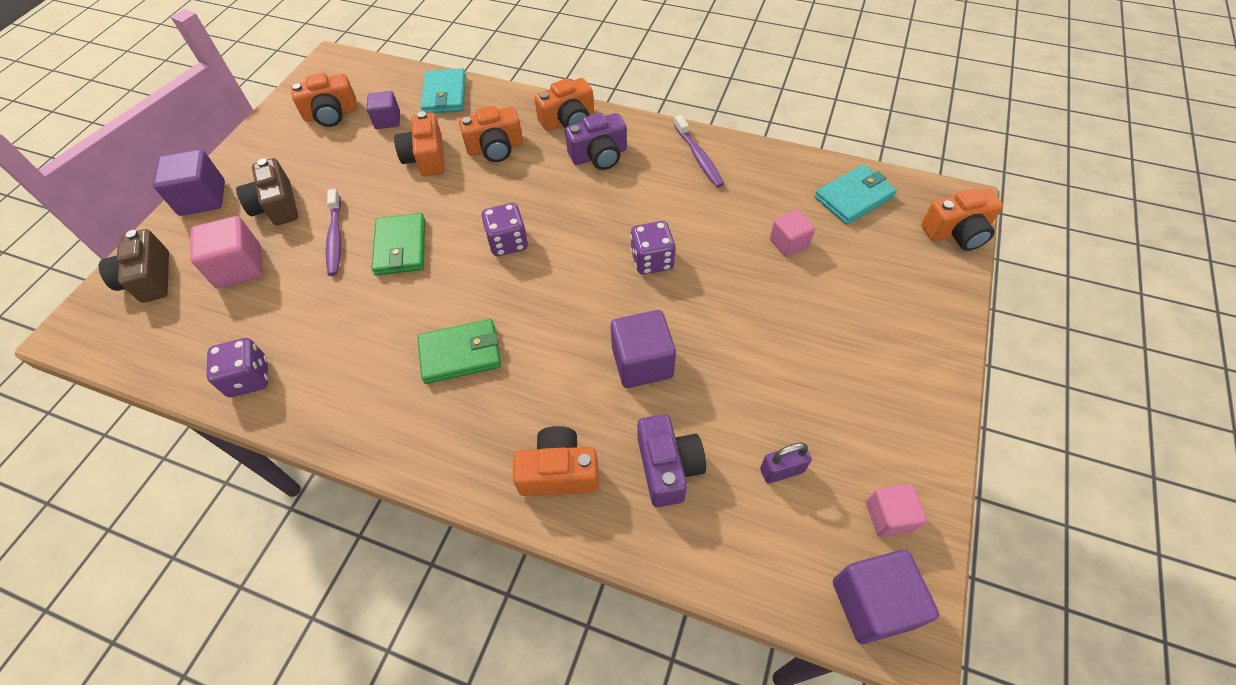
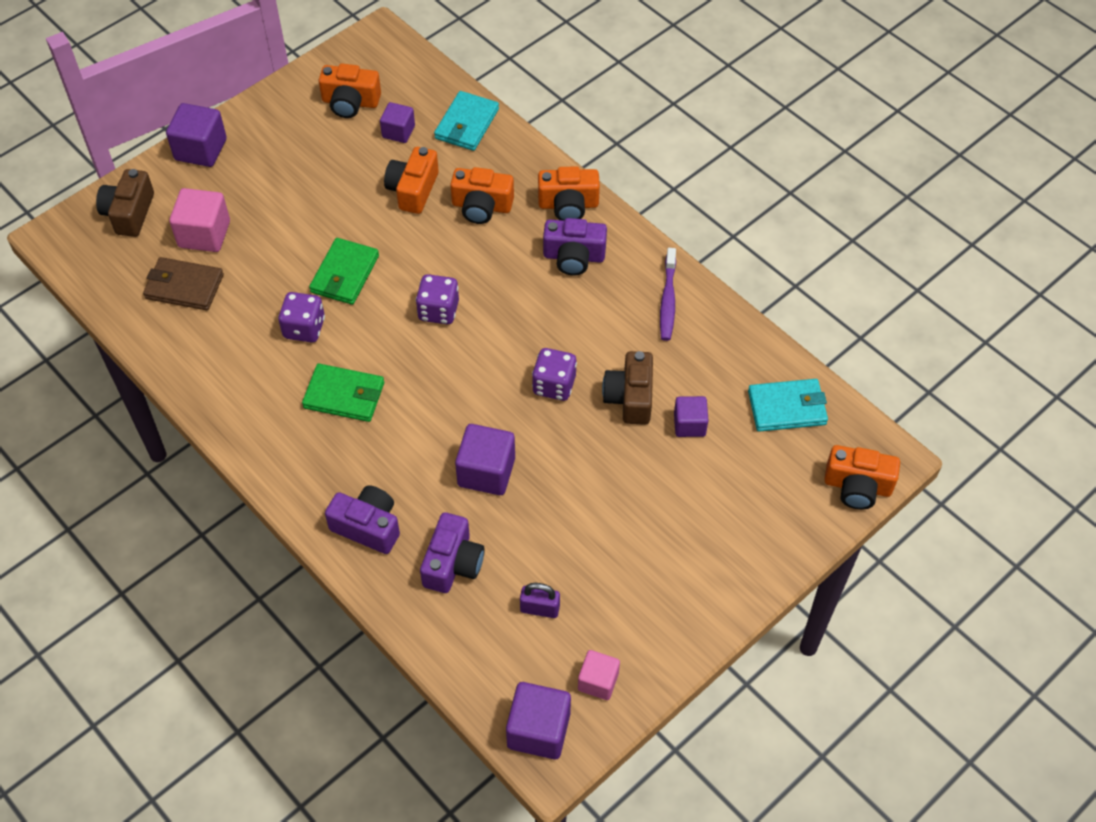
camera: 25 degrees right, 0 degrees up
purple dice [206,338,268,397] -> purple dice moved to [278,292,325,343]
brown camera [236,158,298,226] -> brown camera moved to [602,351,653,425]
purple toothbrush [326,189,341,276] -> none
orange camera [513,426,599,496] -> purple camera [325,486,400,554]
pink cube [770,210,815,257] -> purple cube [674,396,709,437]
none -> brown wallet [143,257,224,310]

